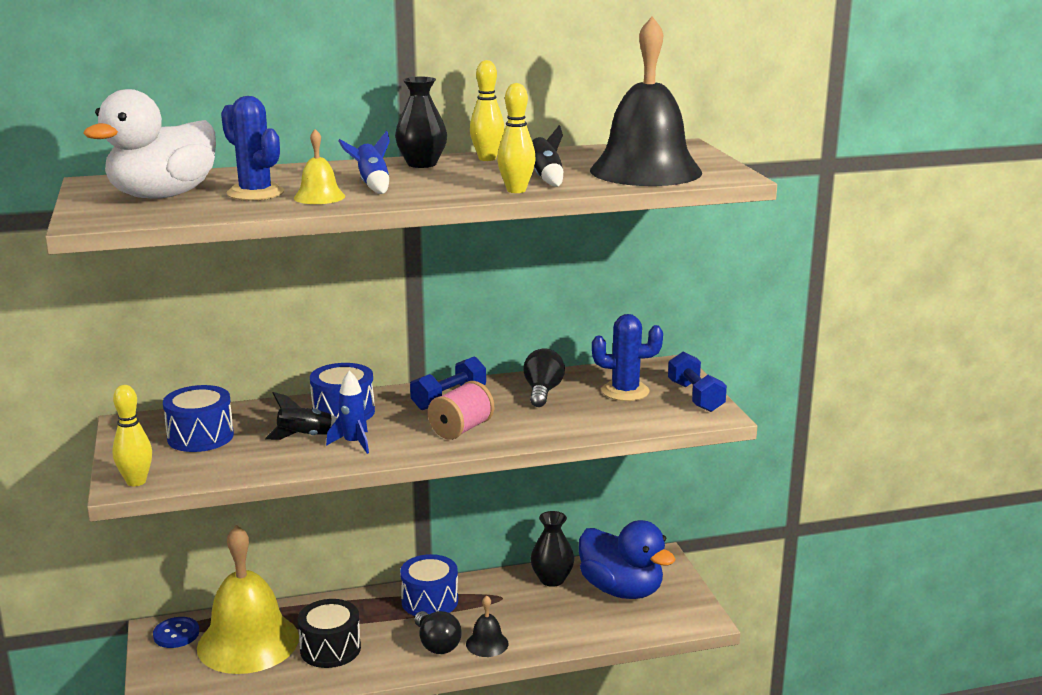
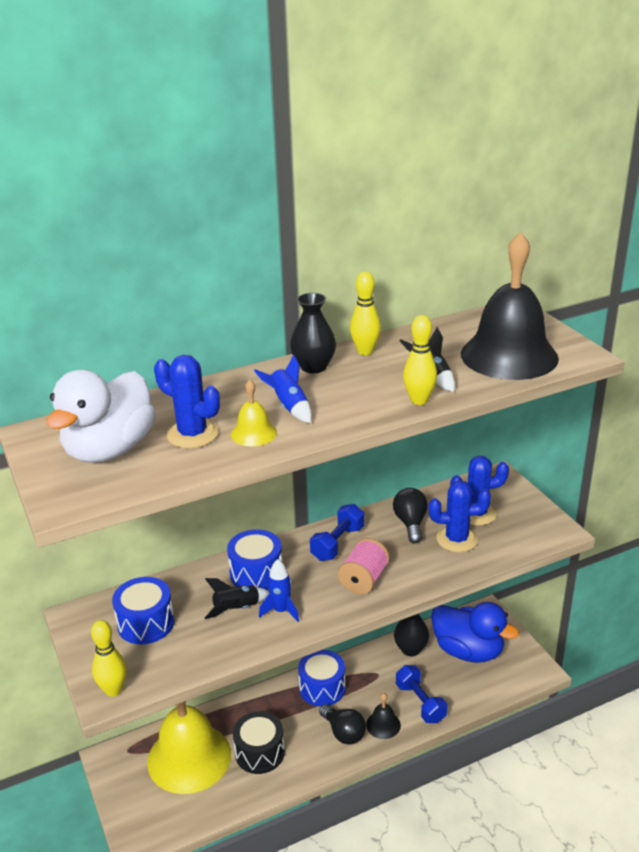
camera: 10 degrees left, 10 degrees up
blue button [153,617,199,648] -> none
blue dumbbell [668,352,727,412] -> blue dumbbell moved to [396,665,447,723]
none -> blue cactus [429,480,491,552]

